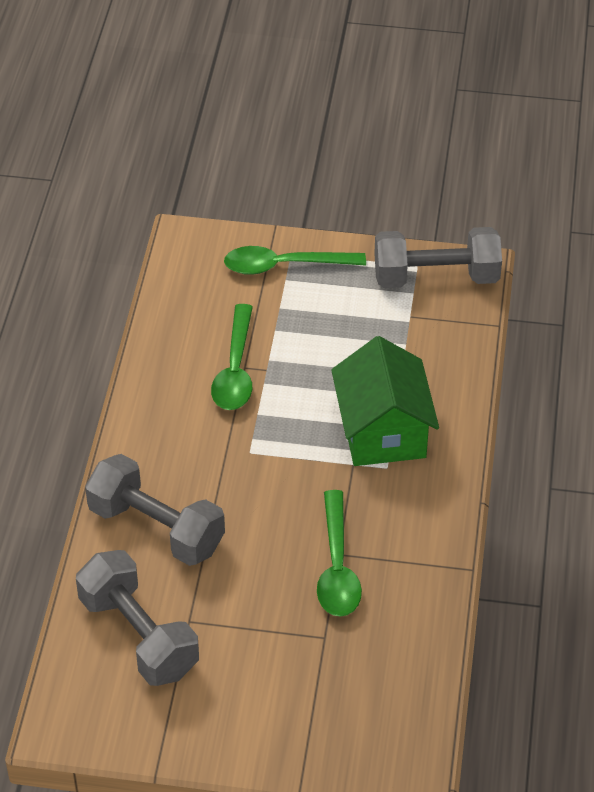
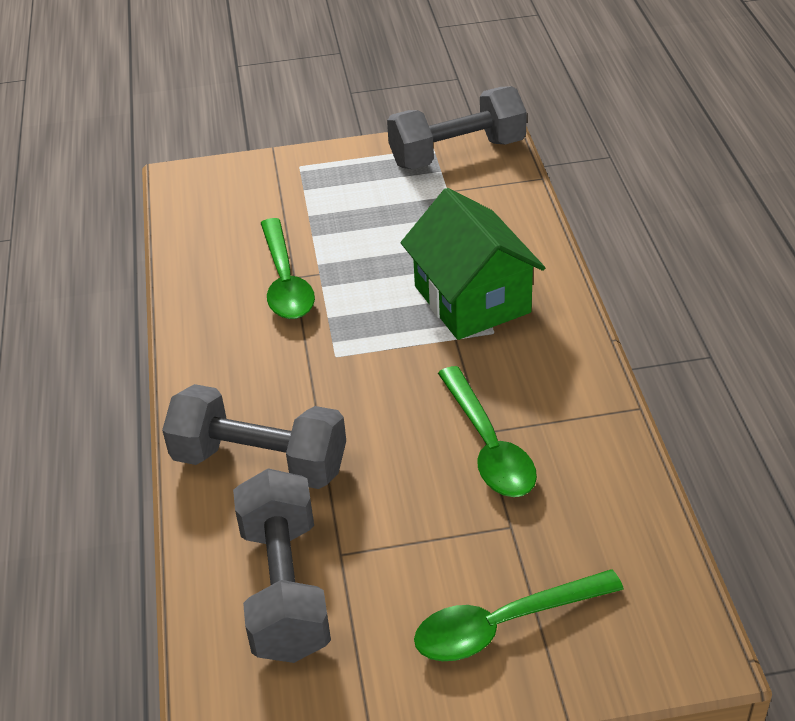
camera: 15 degrees left, 5 degrees down
grey dumbbell [76,550,199,686] -> grey dumbbell turned 45 degrees clockwise [233,468,331,663]
green spoon [224,246,366,275] -> green spoon moved to [414,569,624,661]

